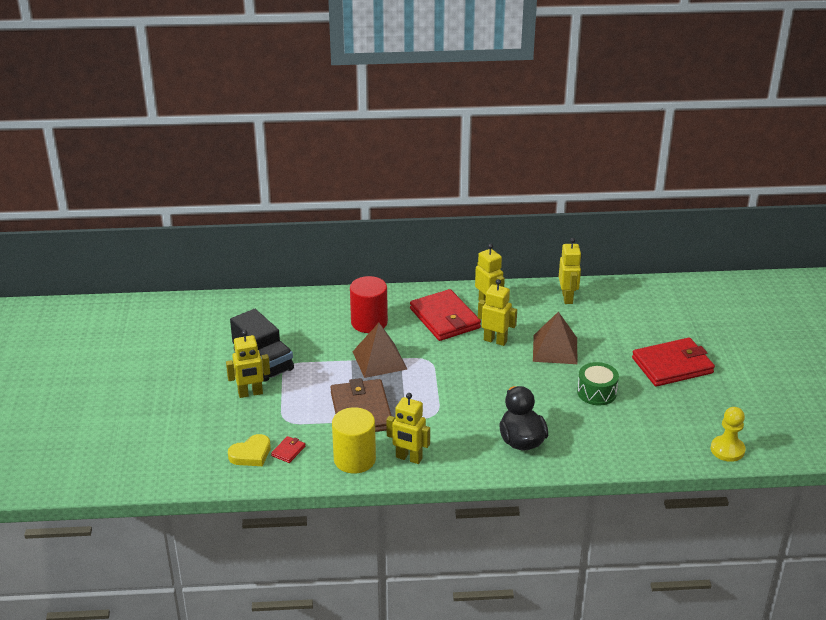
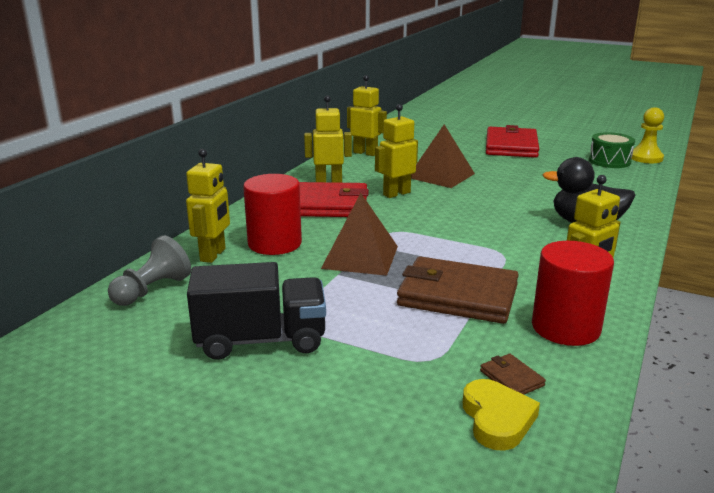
camera: 60 degrees left, 10 degrees down
yellow robot [226,330,270,398] -> yellow robot moved to [186,149,230,263]
red wallet [271,436,306,463] -> brown wallet [480,354,546,395]
yellow cylinder [332,407,376,473] -> red cylinder [532,241,614,346]
green drum [577,362,619,406] -> green drum moved to [589,132,635,168]
none -> grey pawn [108,235,191,306]

